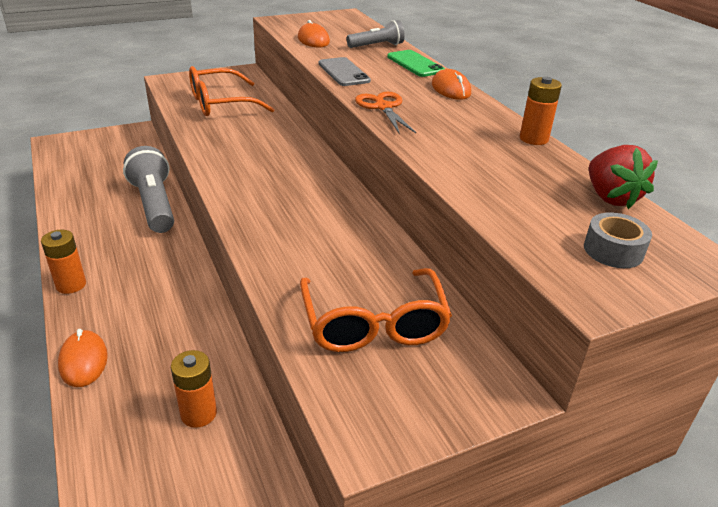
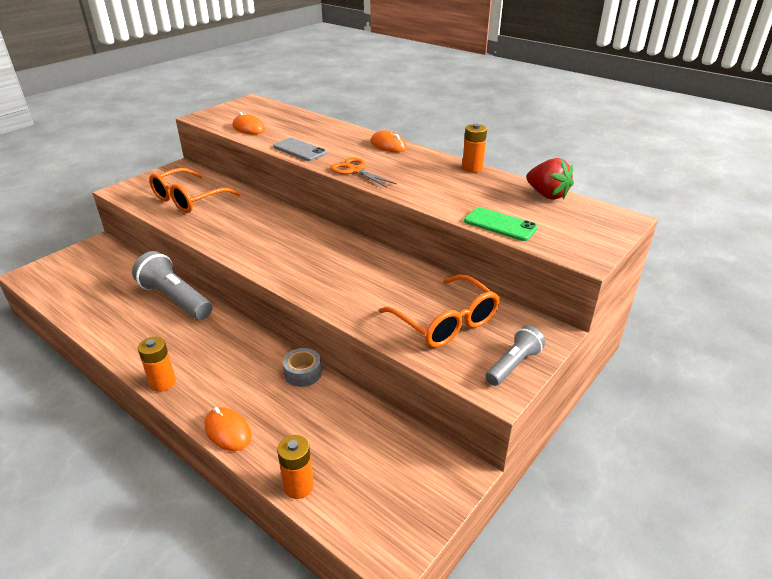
camera: 25 degrees left, 0 degrees up
orange battery [171,350,217,428] -> orange battery moved to [277,435,314,499]
grey flashlight [347,20,405,48] -> grey flashlight moved to [485,325,545,386]
green phone [387,50,445,77] -> green phone moved to [464,207,538,241]
grey tape [584,212,652,268] -> grey tape moved to [283,348,322,387]

